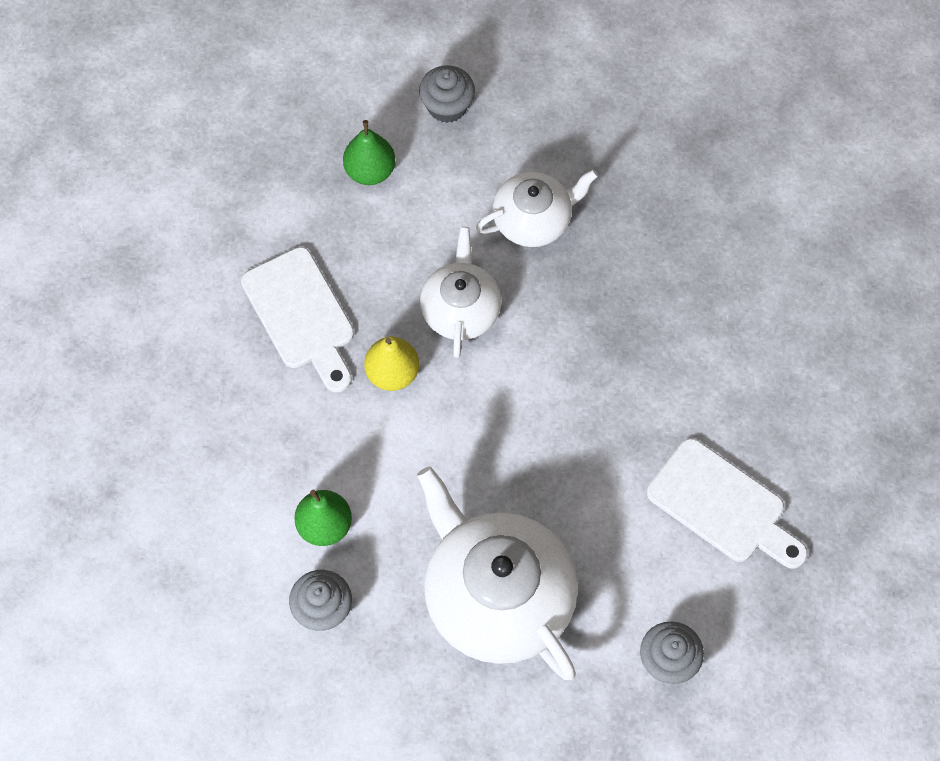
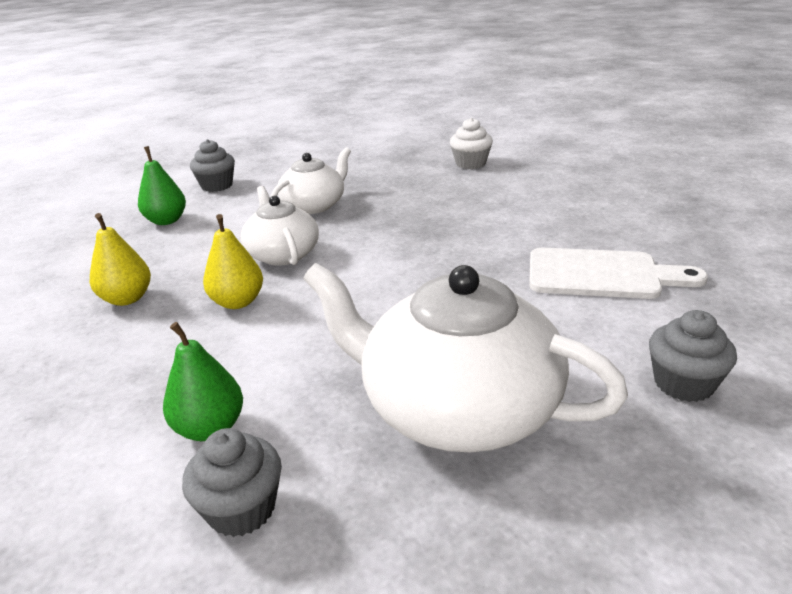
camera: 25 degrees left, 35 degrees down
white cutting board [241,247,354,392] -> yellow pear [90,213,151,306]
none -> white cupcake [450,117,493,169]

